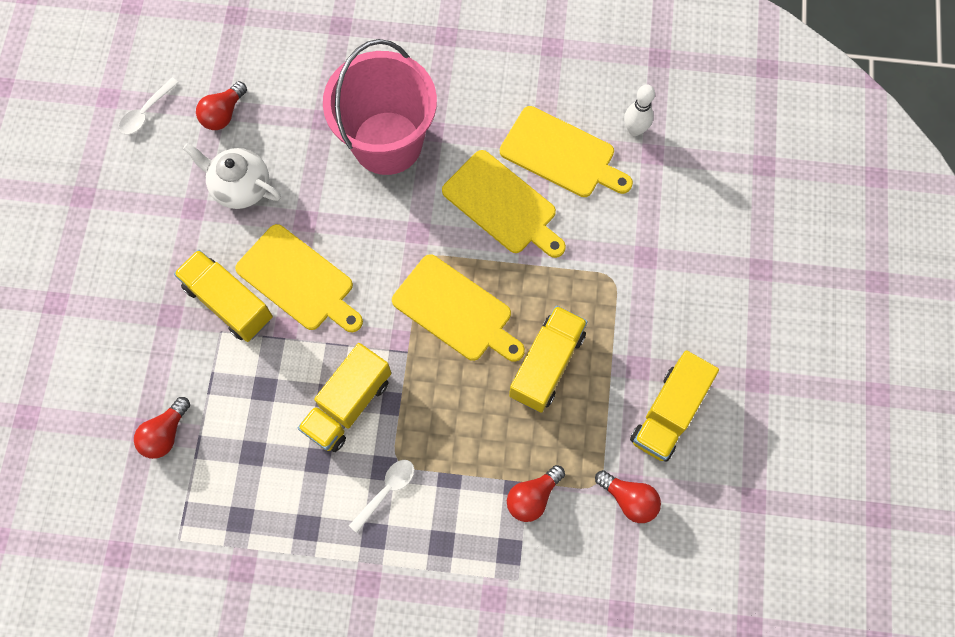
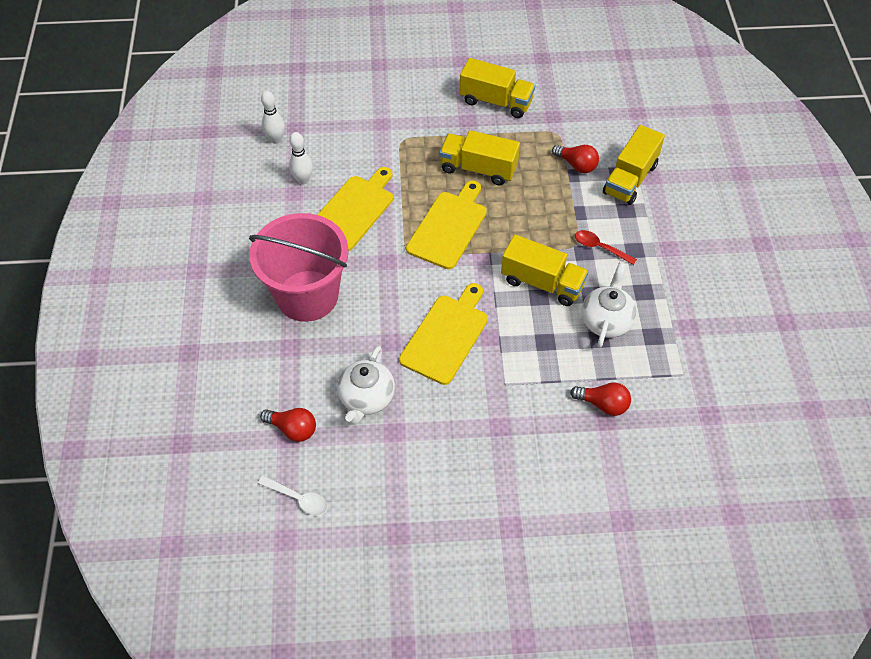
camera: 100 degrees left, 15 degrees down
yellow truck [174,250,273,342] -> yellow truck moved to [603,125,665,205]
white spoon [349,460,414,533] -> red spoon [575,230,637,265]
yellow cutting board [500,106,633,197] -> white bowling pin [289,132,313,184]
red light bulb [595,470,661,523] -> none
none -> white teapot [581,263,637,348]

